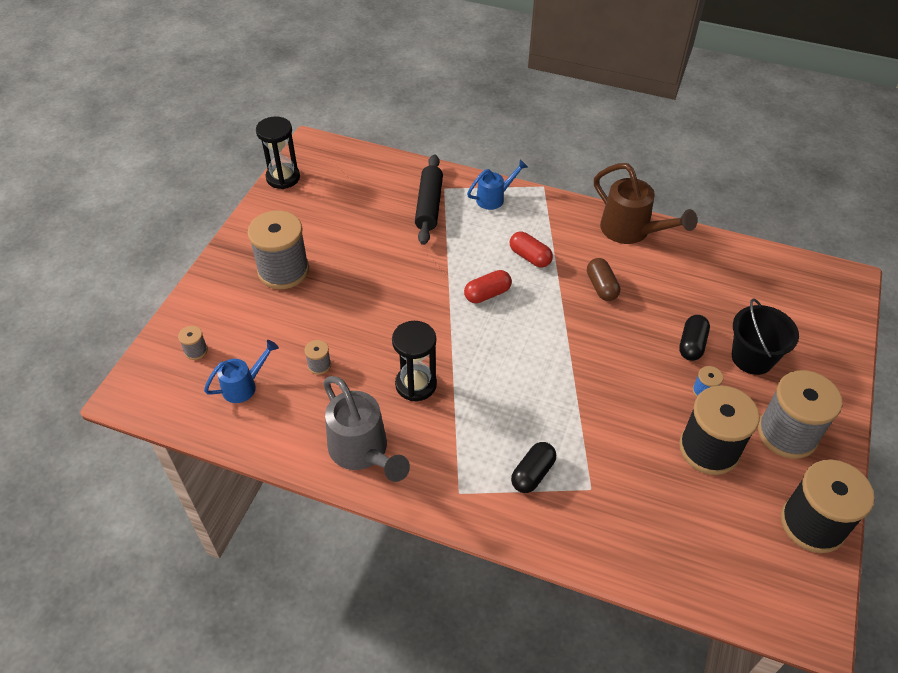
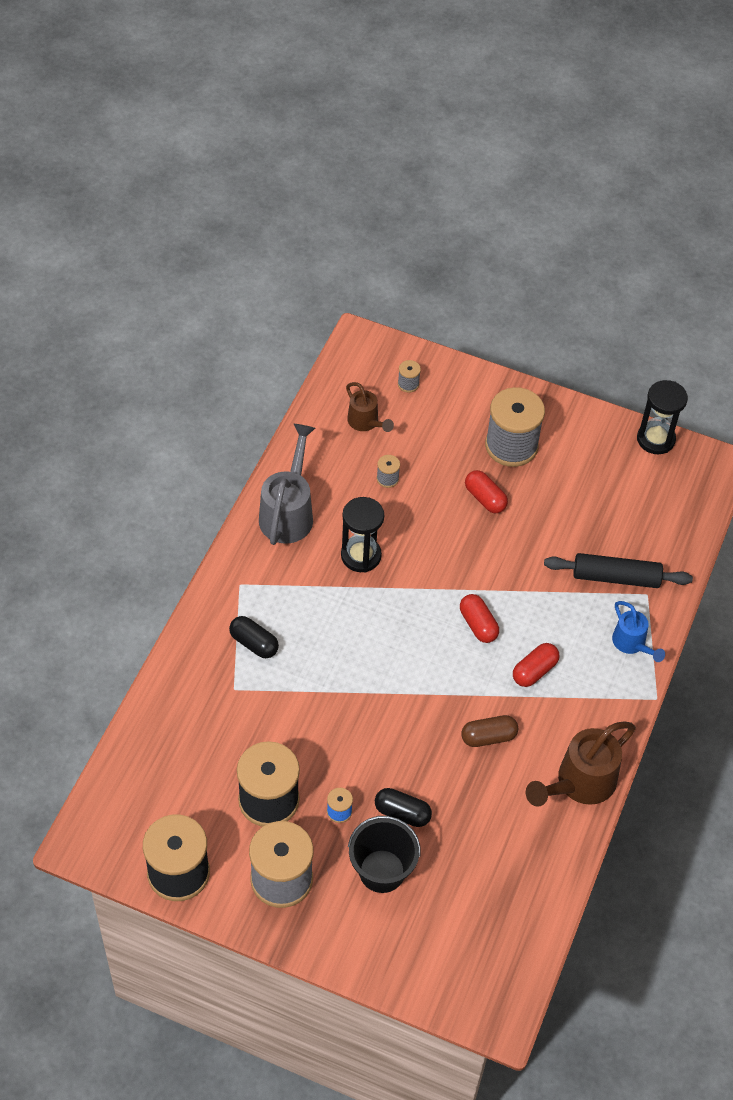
camera: 90 degrees right, 5 degrees up
blue watering can [204,340,279,403] -> brown watering can [346,382,394,432]
grey watering can [323,376,410,482] -> grey watering can turned 135 degrees clockwise [259,424,315,545]
none -> red capsule [465,470,508,513]

